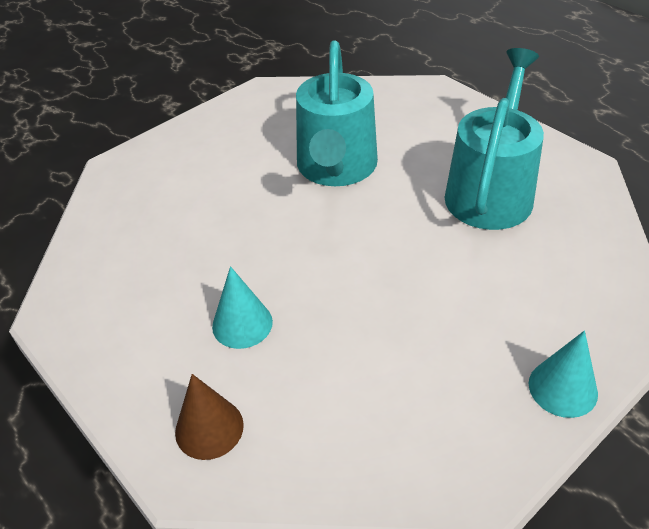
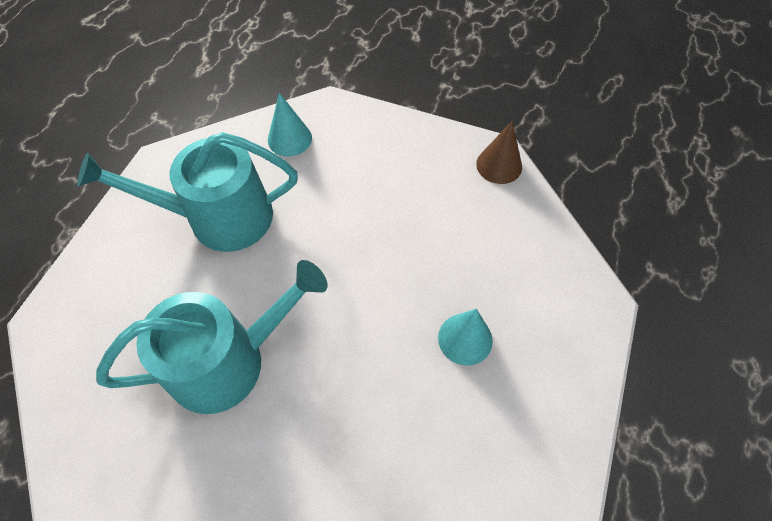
camera: 120 degrees left, 15 degrees up
brown cone [175,374,244,460] -> brown cone moved to [476,121,522,184]
turquoise cone [529,331,598,418] -> turquoise cone moved to [268,93,312,156]

